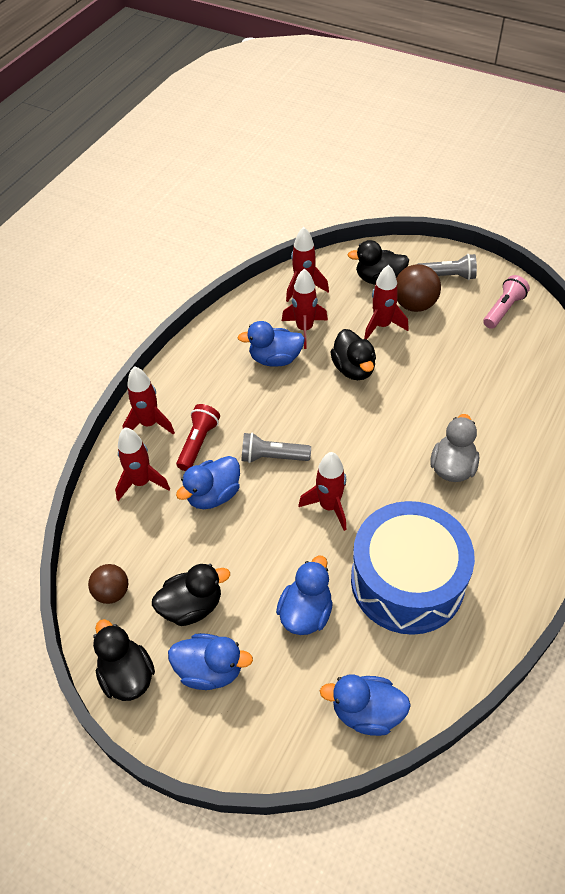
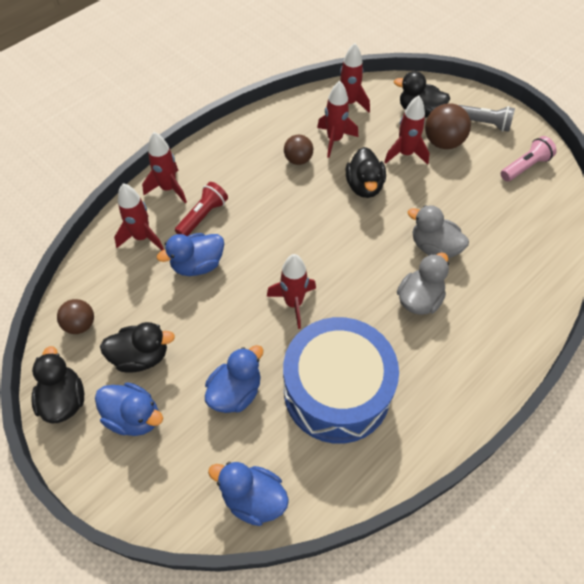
camera: 15 degrees right, 5 degrees up
blue duck [238,321,305,367] -> brown ball [284,135,313,165]
grey flashlight [241,433,311,463] -> none
none -> grey duck [408,205,469,258]

